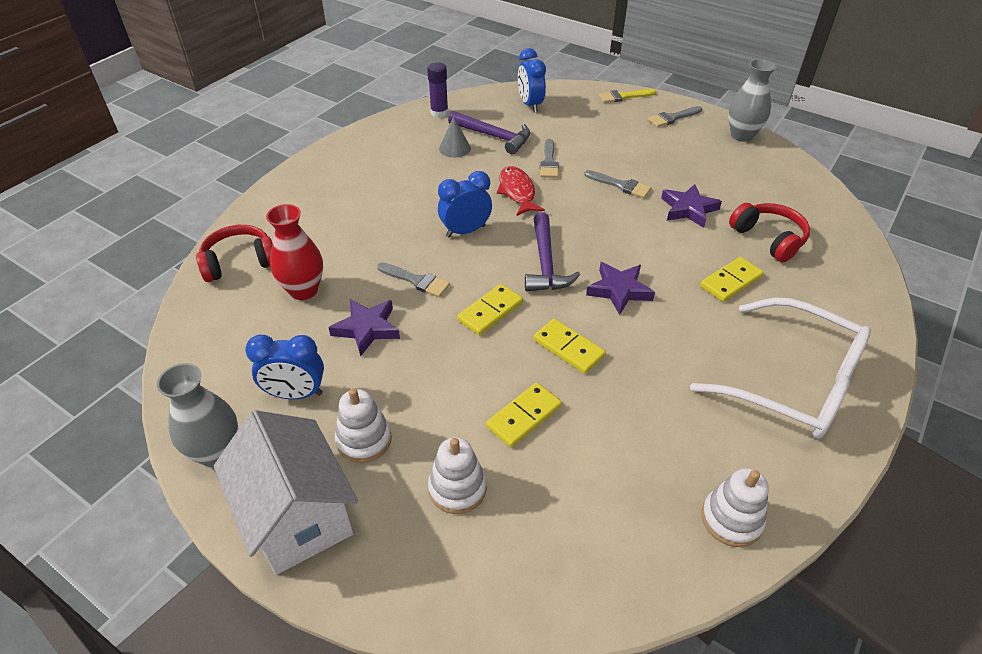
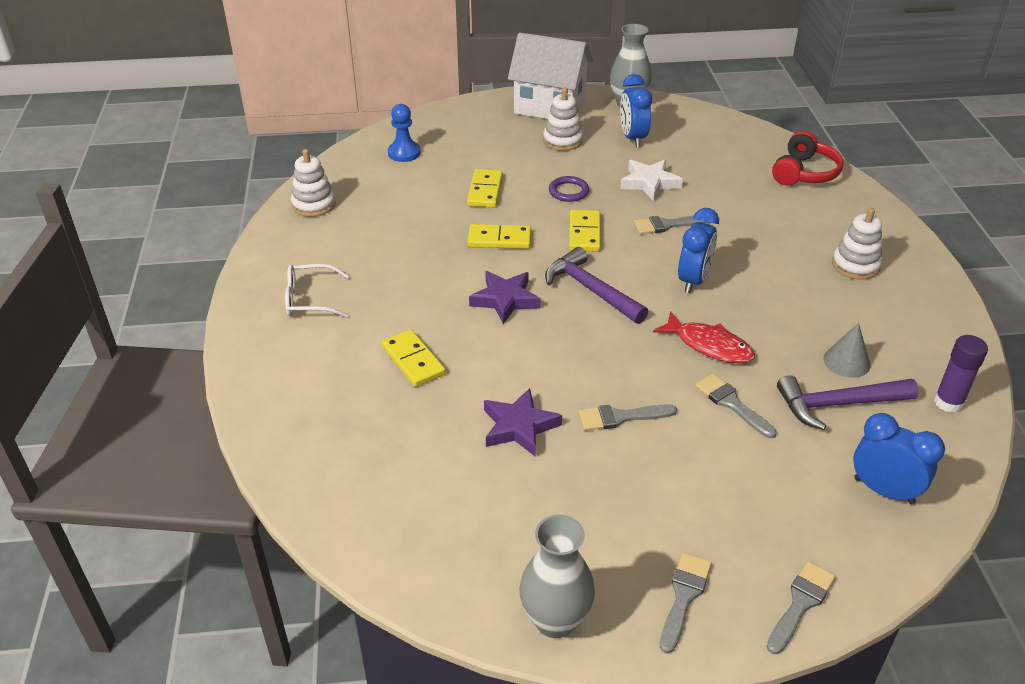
camera: 140 degrees right, 5 degrees down
blue clock [245,335,324,399] -> blue clock turned 60 degrees counterclockwise [620,74,652,147]
red vase [266,204,323,300] -> none
purple star [328,299,400,356] -> white star [620,160,683,201]
white stacking toy [428,437,487,514] -> white stacking toy moved to [832,208,882,280]
yellow brush [599,89,657,103] -> grey brush [767,561,836,654]
white glasses [690,297,871,439] -> white glasses [285,264,349,317], size x0.49
yellow domino [700,257,764,302] -> yellow domino turned 45 degrees counterclockwise [382,330,446,387]
red headphones [729,203,810,262] -> none
none -> blue pawn [388,104,420,162]
none -> purple ring [549,176,589,202]

